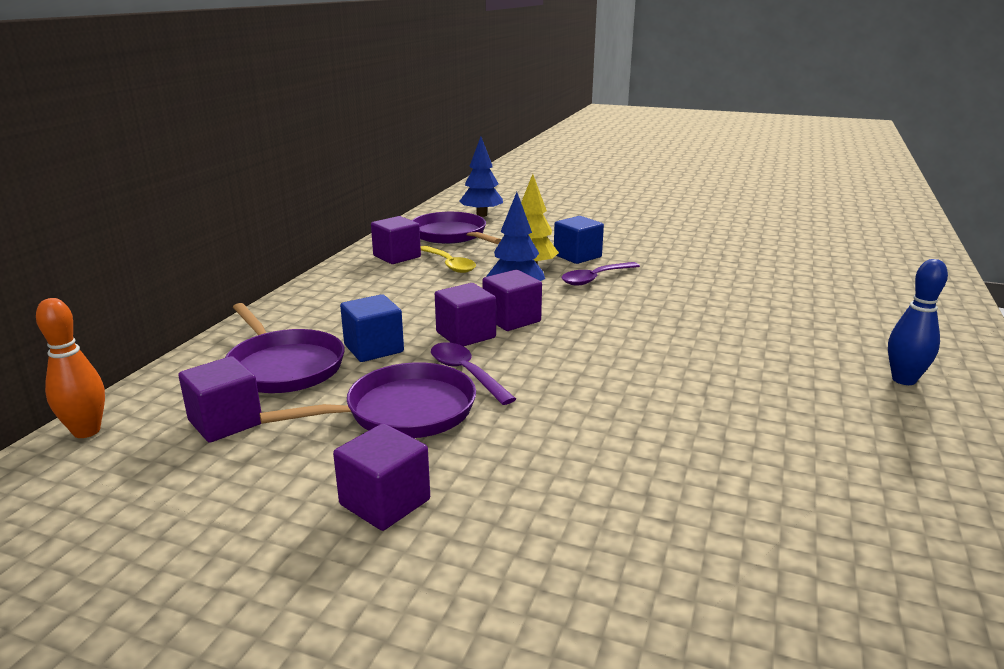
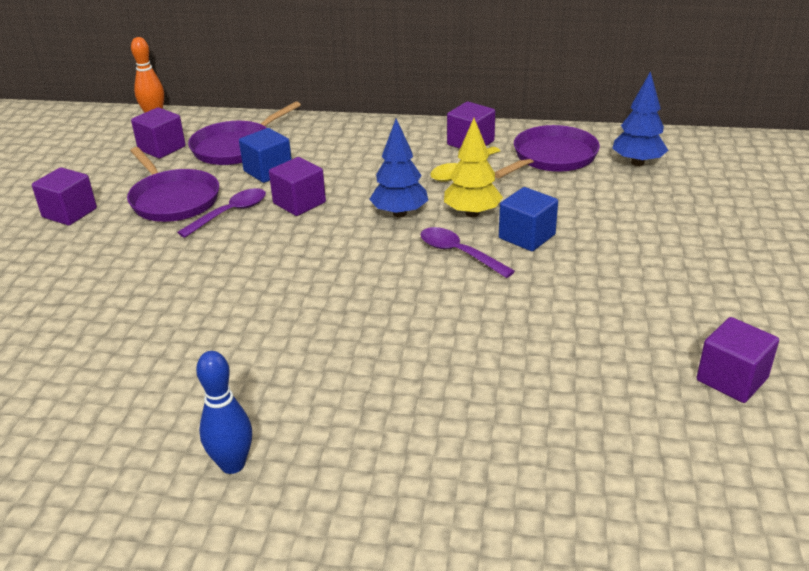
camera: 80 degrees right, 10 degrees up
purple cube [482,270,542,331] -> purple cube moved to [696,317,779,403]

